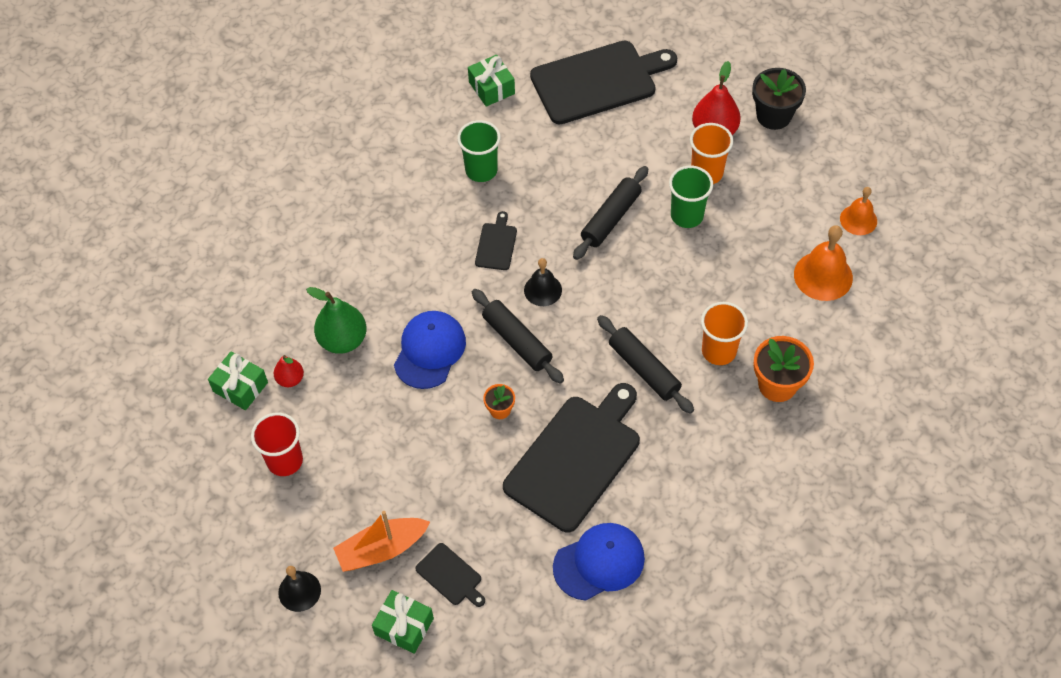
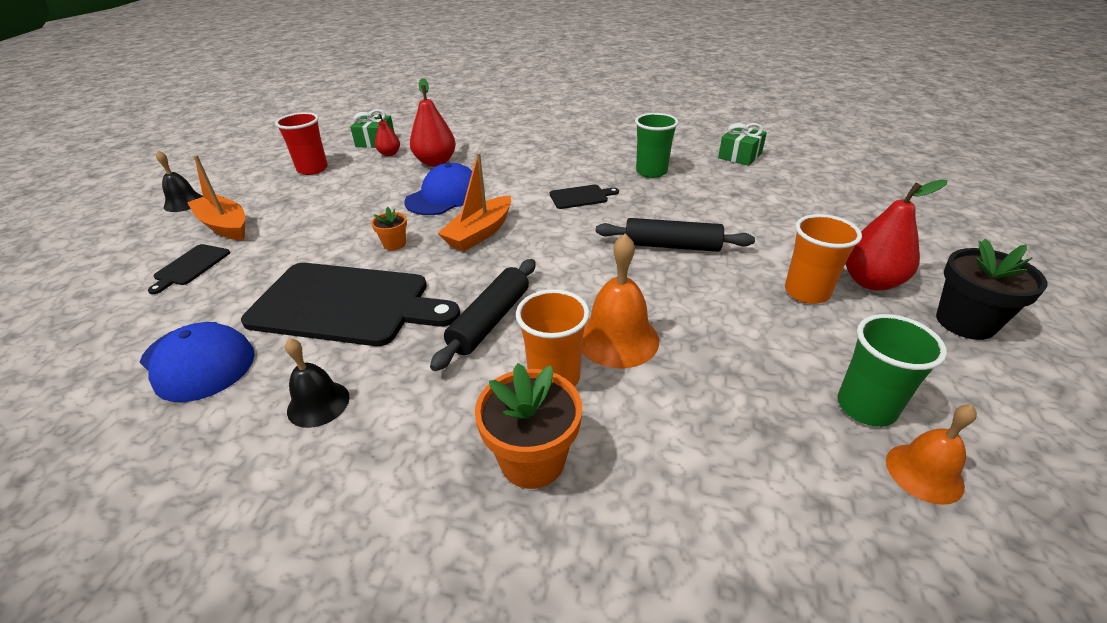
camera: 65 degrees right, 20 degrees down
green pear [306,287,367,354] -> red pear [410,78,456,167]
green gift [372,590,434,654] -> none
blue cap [394,311,466,389] -> blue cap turned 45 degrees counterclockwise [404,163,472,215]
black rolling pin [472,289,564,384] -> orange boat [438,153,511,251]
black bell [524,258,562,306] -> black bell moved to [285,338,349,428]
black cutting board [530,40,677,125] -> none
green cup [669,166,713,228] -> green cup moved to [838,314,947,427]
orange bell [794,225,853,301] -> orange bell moved to [582,234,659,368]

